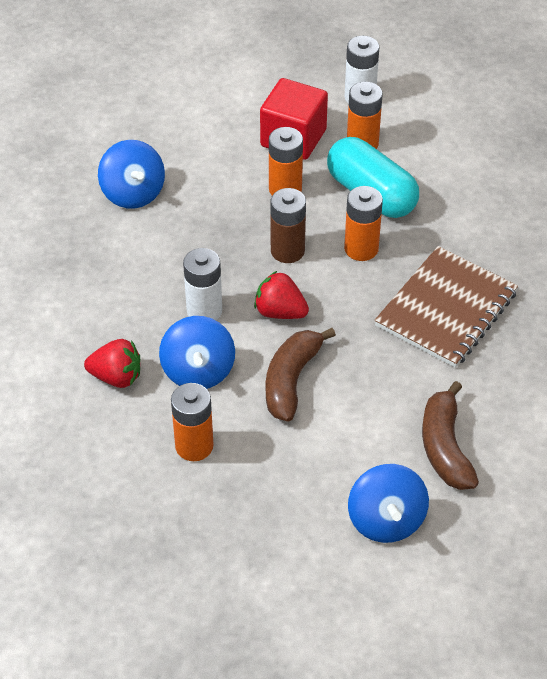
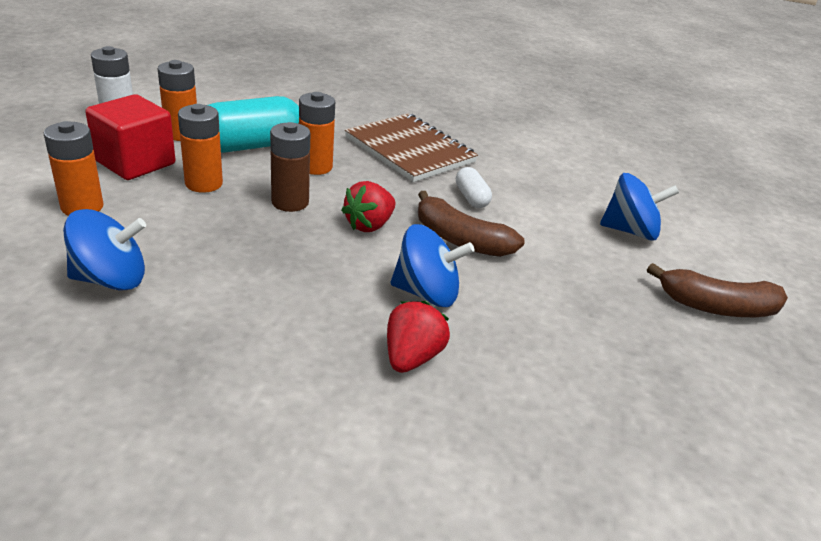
camera: 80 degrees left, 15 degrees down
orange battery [171,383,214,461] -> orange battery moved to [44,121,104,216]
white battery [183,248,222,321] -> none
brown banana [422,381,479,490] -> brown banana moved to [647,263,788,317]
none -> white capsule [456,167,492,208]

